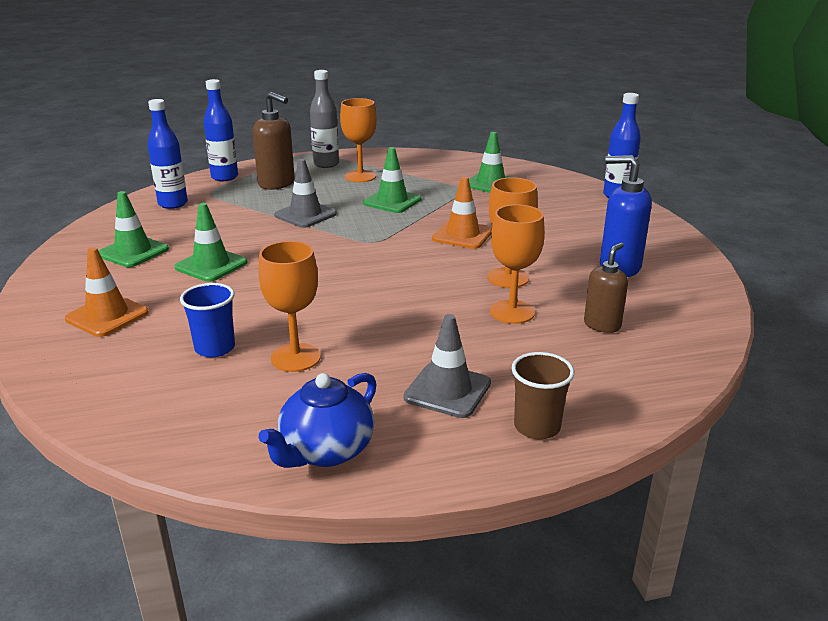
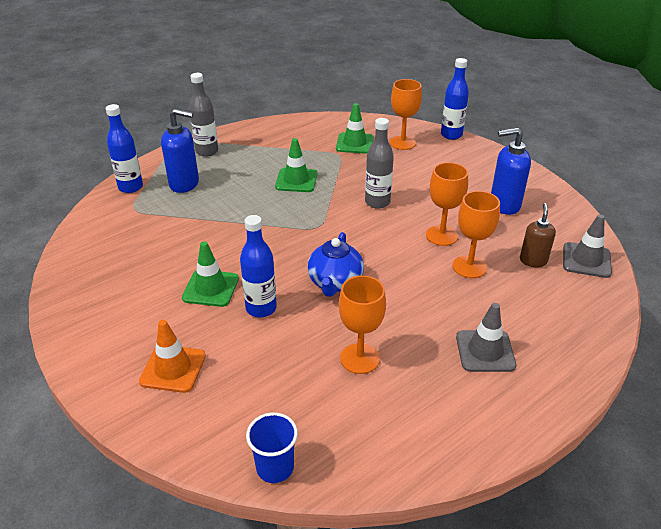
camera: 25 degrees left, 10 degrees up
green traffic cone [99,191,169,267] -> none
blue bottle [148,99,188,209] -> blue bottle moved to [240,215,277,318]
blue cup [180,283,235,358] -> blue cup moved to [246,412,298,483]
brown soap dispenser [253,92,295,190] -> blue soap dispenser [161,109,199,193]
blue teapot [258,373,377,468] -> blue teapot moved to [307,232,364,297]
grey traffic cone [274,159,337,228] -> grey traffic cone moved to [563,214,612,278]
orange goblet [340,98,377,182] -> orange goblet moved to [390,79,422,150]
orange traffic cone [432,176,492,249] -> grey bottle [365,118,394,209]
brown cup [511,352,574,439] -> none

